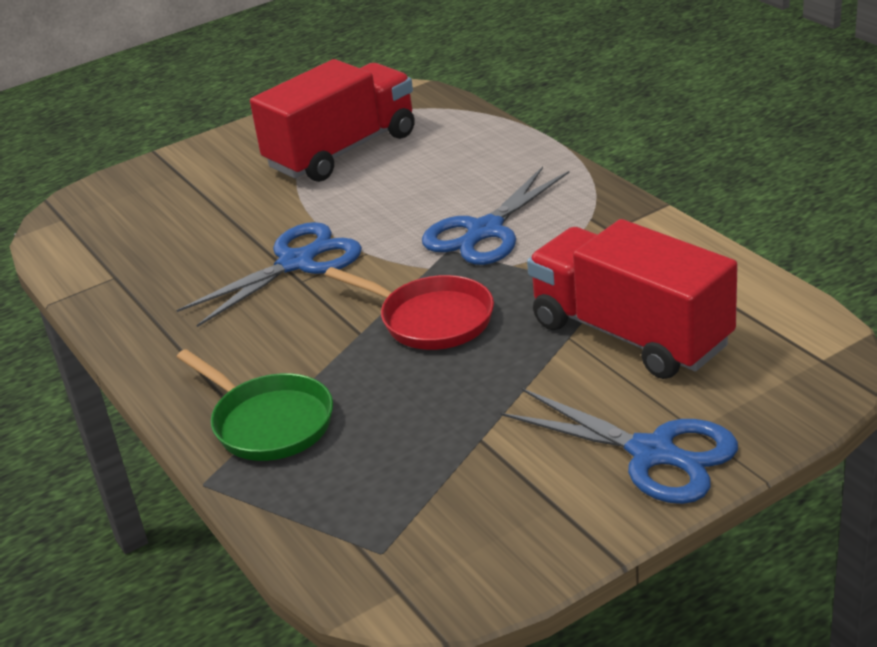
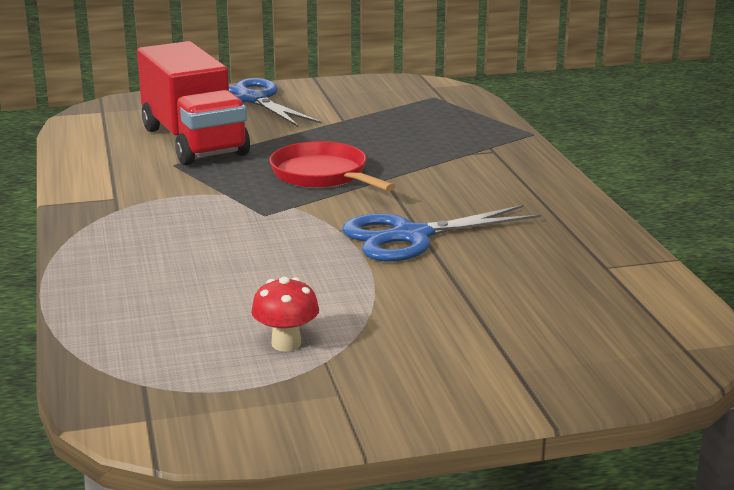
camera: 165 degrees left, 10 degrees down
green pan [177,349,333,461] -> none
red truck [250,59,415,182] -> red mushroom [251,277,319,352]
blue scissors [422,166,569,265] -> none

